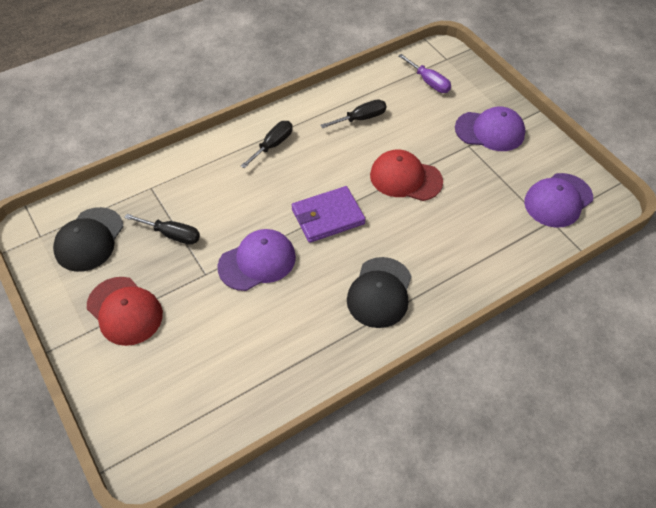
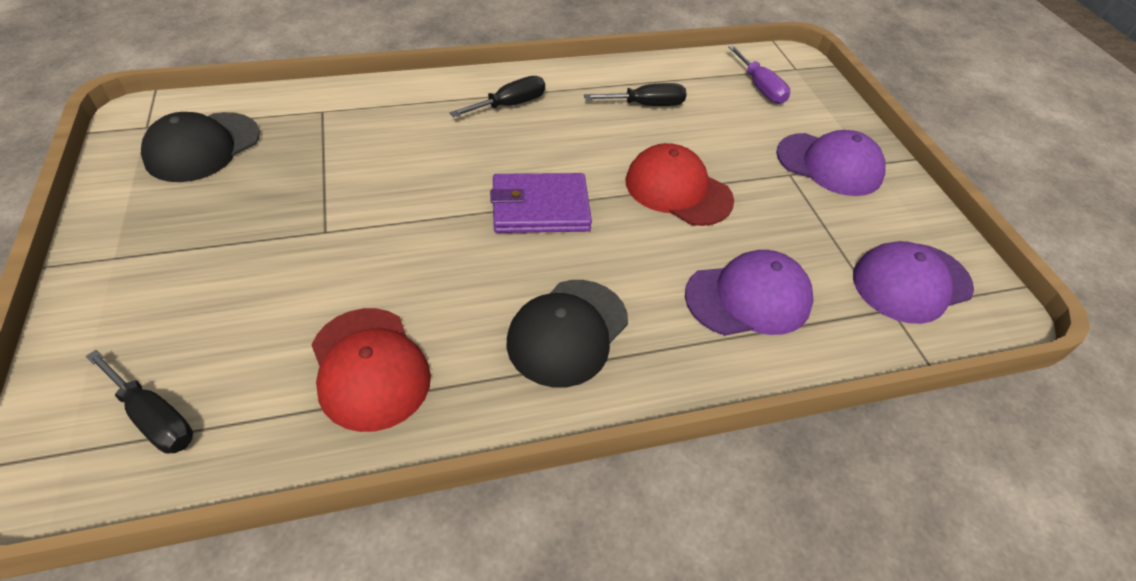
camera: 15 degrees right, 5 degrees down
red cap [87,277,163,346] -> red cap moved to [312,308,431,432]
black screwdriver [124,214,200,245] -> black screwdriver moved to [86,350,193,454]
purple cap [217,229,296,291] -> purple cap moved to [685,250,814,336]

